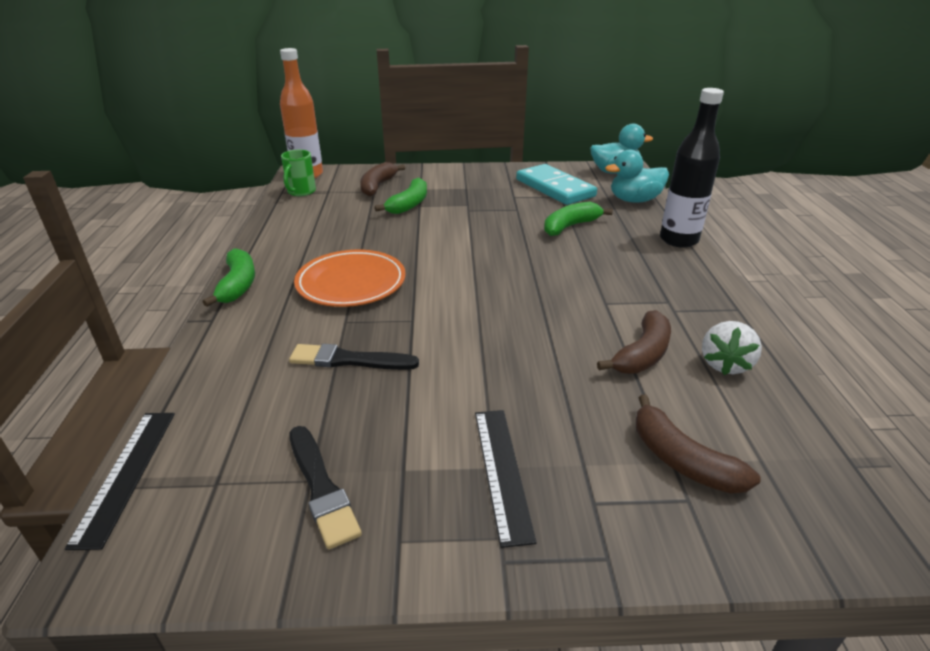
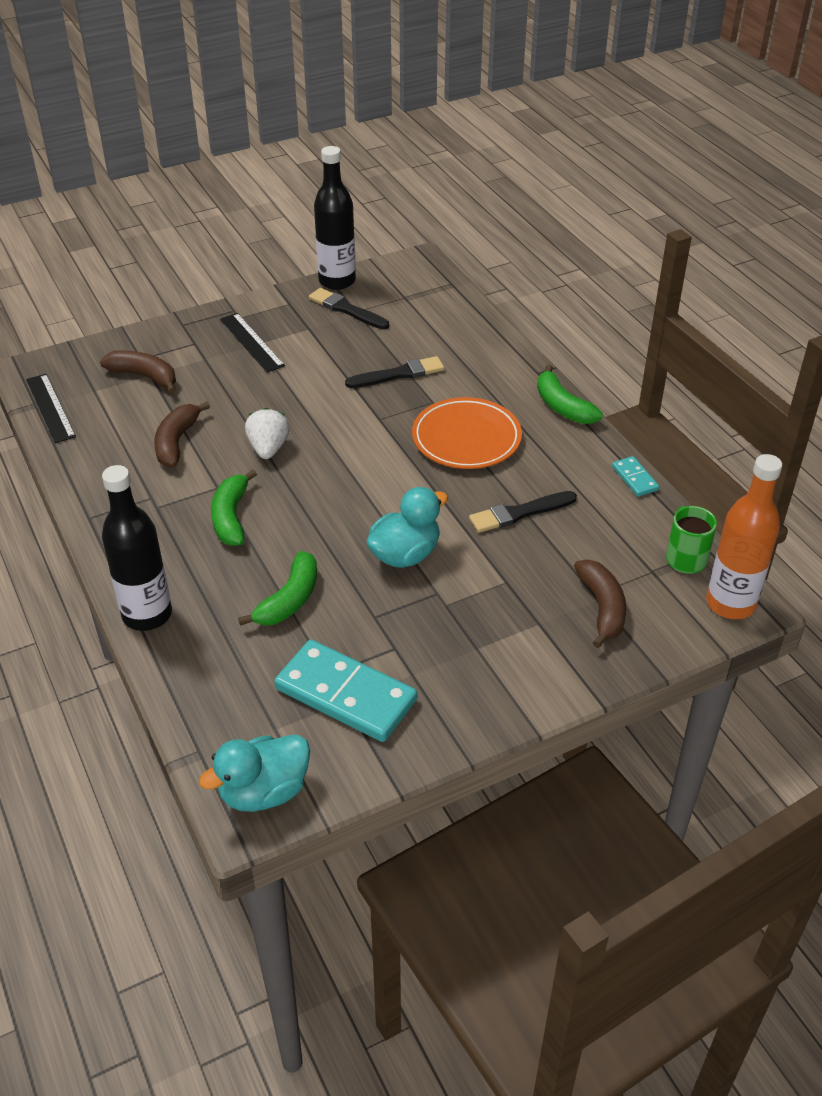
camera: 155 degrees right, 10 degrees up
black ruler [65,413,175,550] -> black ruler moved to [26,374,76,443]
green banana [375,178,427,214] -> green banana moved to [211,469,257,546]
turquoise duck [605,150,669,203] -> turquoise duck moved to [367,487,448,568]
white strawberry [702,321,762,375] -> white strawberry moved to [245,408,290,459]
none -> black bottle [314,146,356,290]
none -> black brush [469,491,577,533]
none -> turquoise domino [612,456,659,497]

